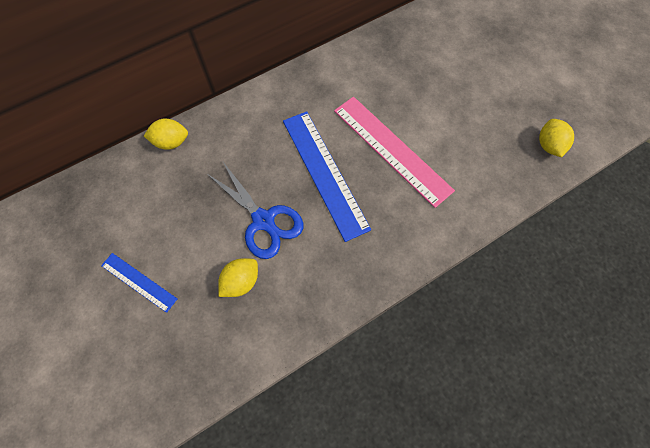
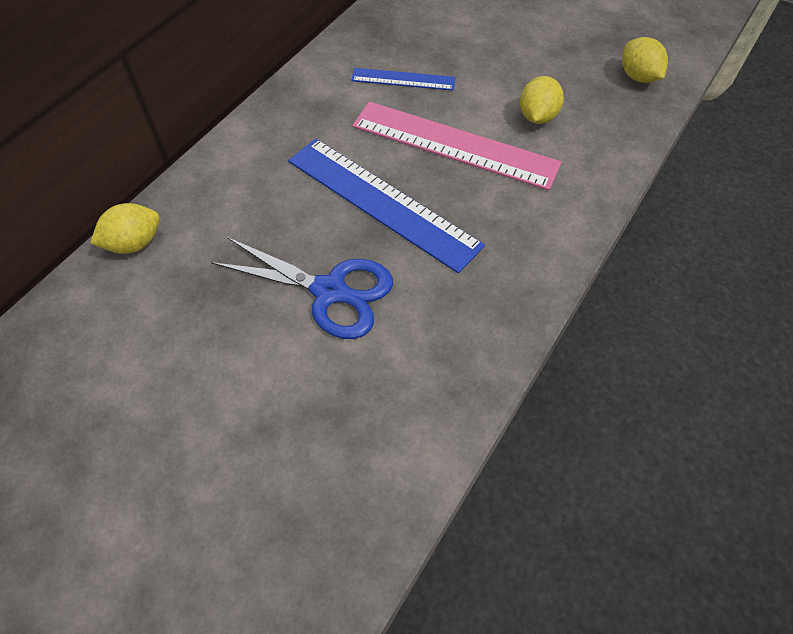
camera: 25 degrees left, 10 degrees down
blue ruler [101,253,177,313] -> blue ruler moved to [351,68,455,91]
yellow lemon [218,258,258,297] -> yellow lemon moved to [520,76,564,124]

